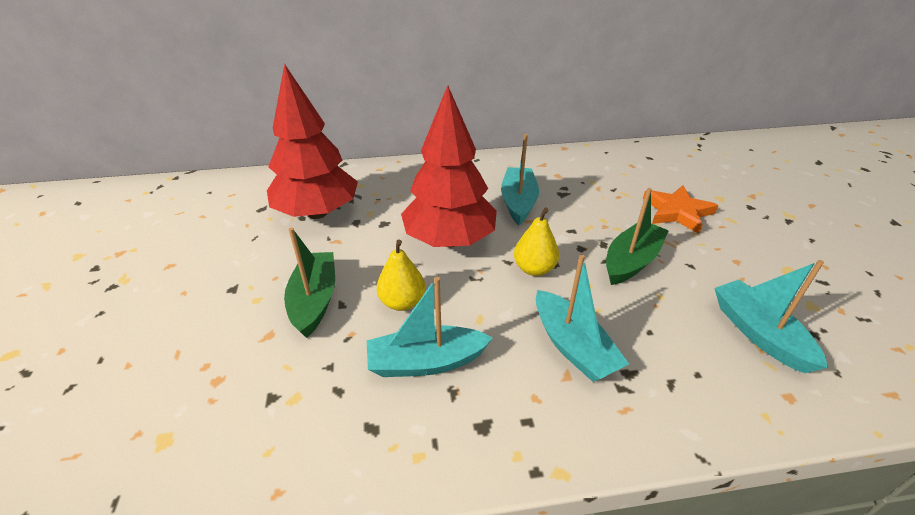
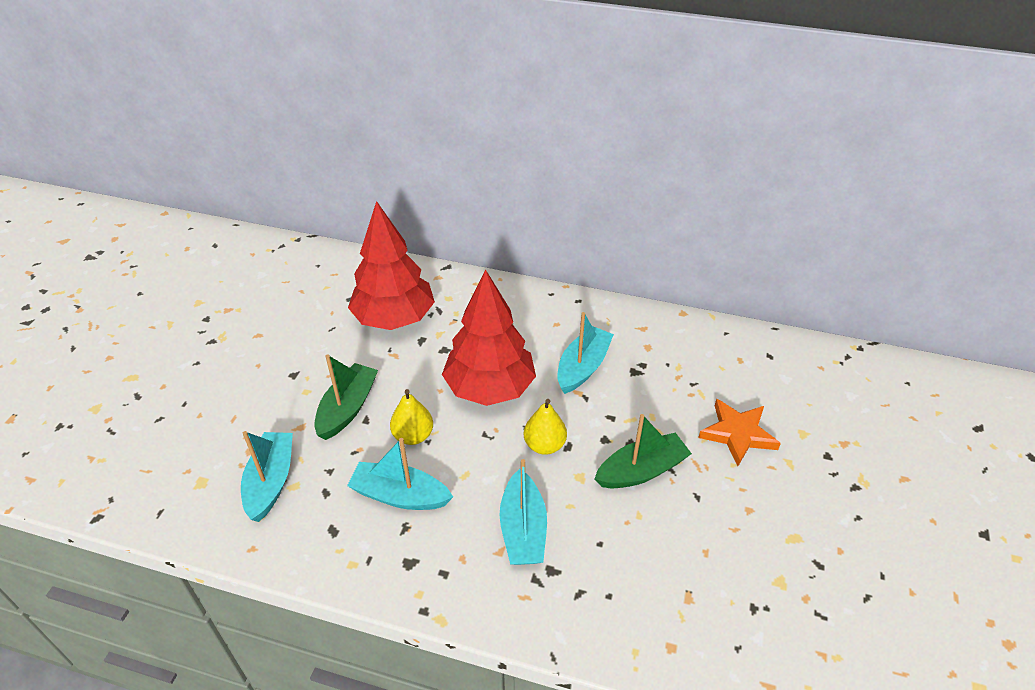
camera: 25 degrees right, 5 degrees up
turquoise boat [714,260,828,373] -> turquoise boat moved to [241,431,293,522]

